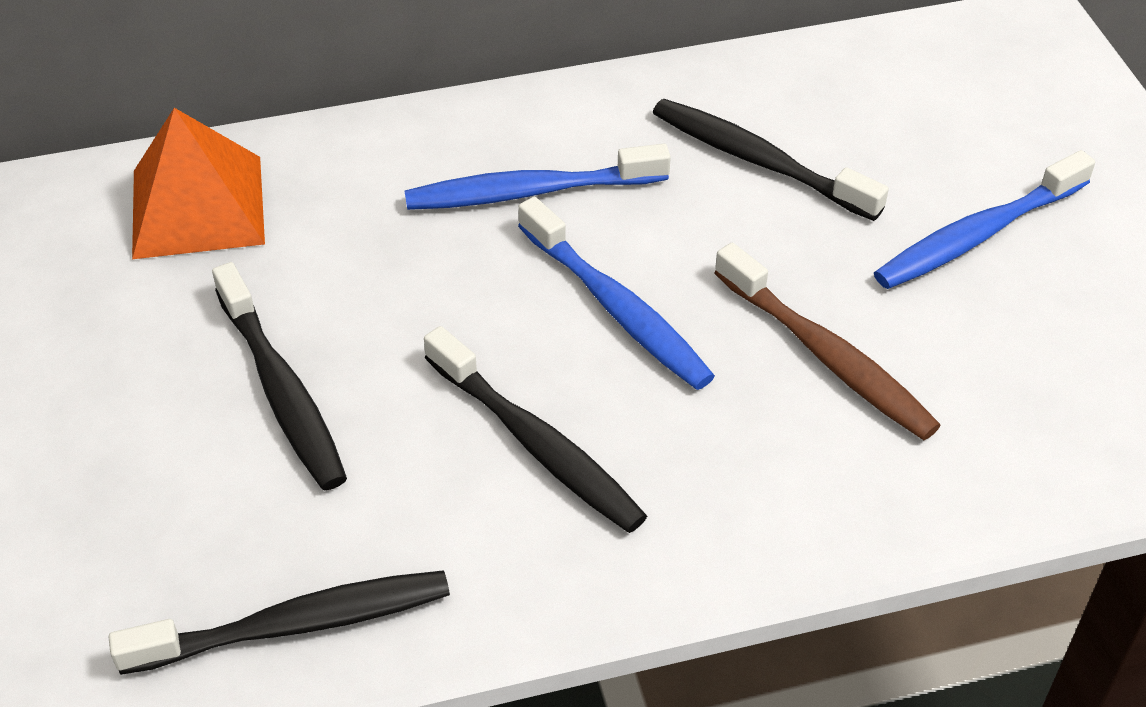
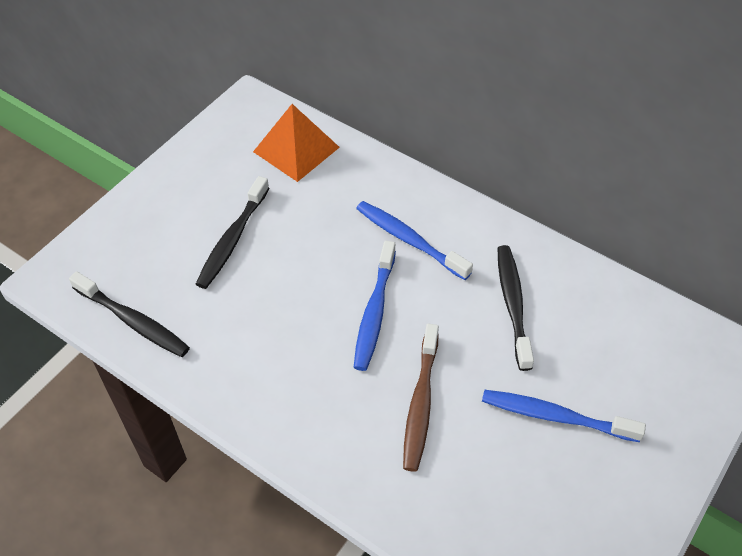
camera: 50 degrees right, 5 degrees up
black toothbrush [424,326,647,533] -> none

